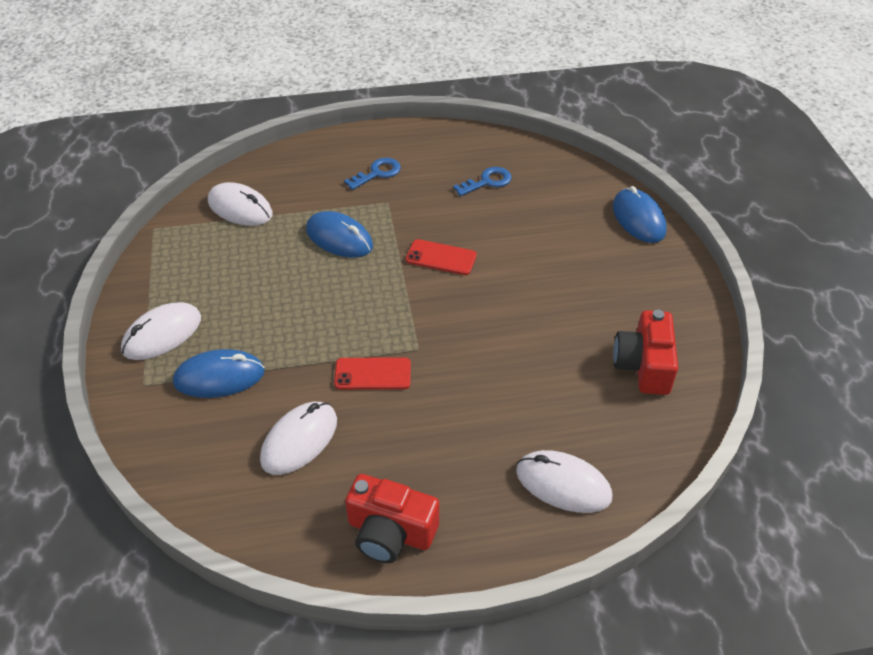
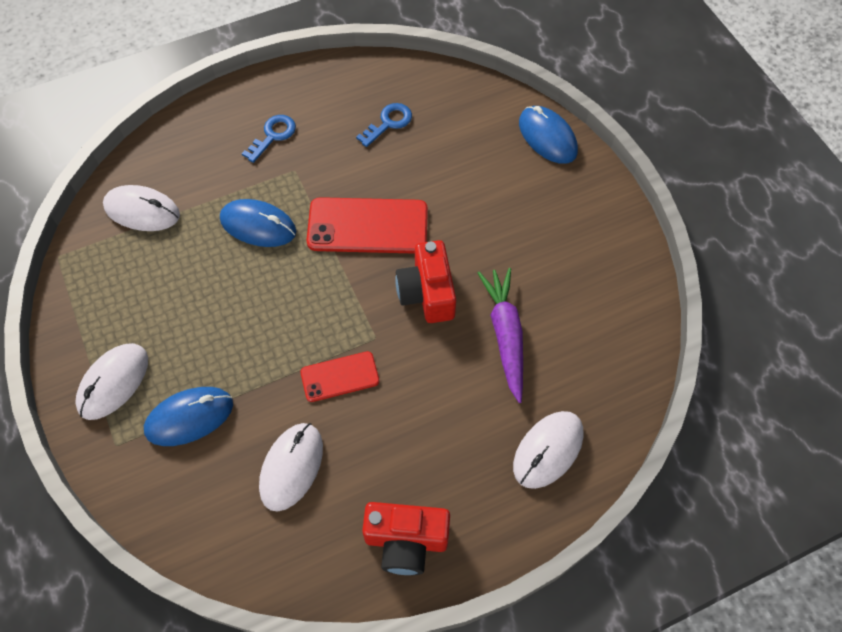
camera: 15 degrees left, 15 degrees up
red phone [406,239,477,275] -> red phone [307,197,428,254], size x1.74
white mouse [516,450,612,513] -> white mouse turned 60 degrees counterclockwise [513,411,584,489]
red camera [613,310,678,395] -> red camera moved to [395,240,456,323]
none -> purple carrot [478,268,523,403]

